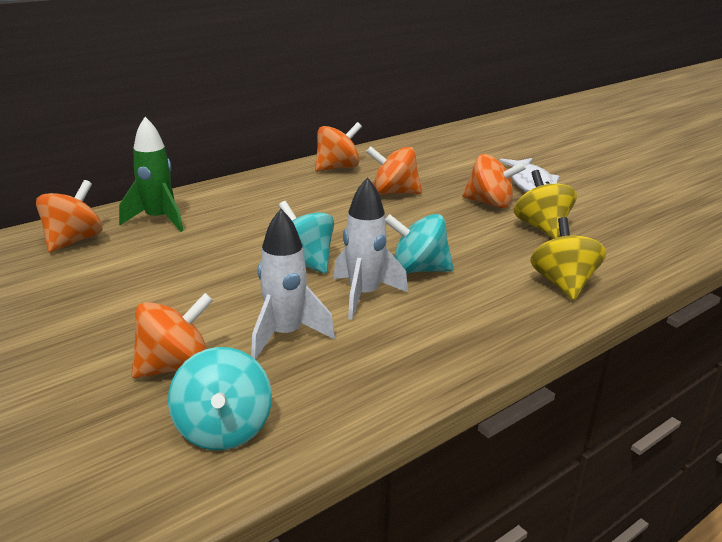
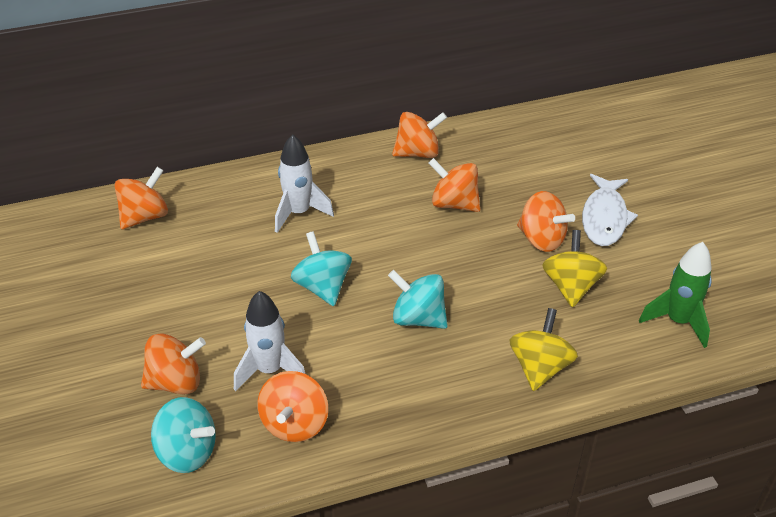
camera: 20 degrees right, 15 degrees up
green rocket [119,117,184,232] -> green rocket moved to [639,242,712,348]
turquoise spinning top [168,347,272,450] -> turquoise spinning top turned 75 degrees counterclockwise [151,397,216,473]
white rocket [333,177,408,320] -> white rocket moved to [275,134,334,233]
none -> orange spinning top [257,371,328,442]

